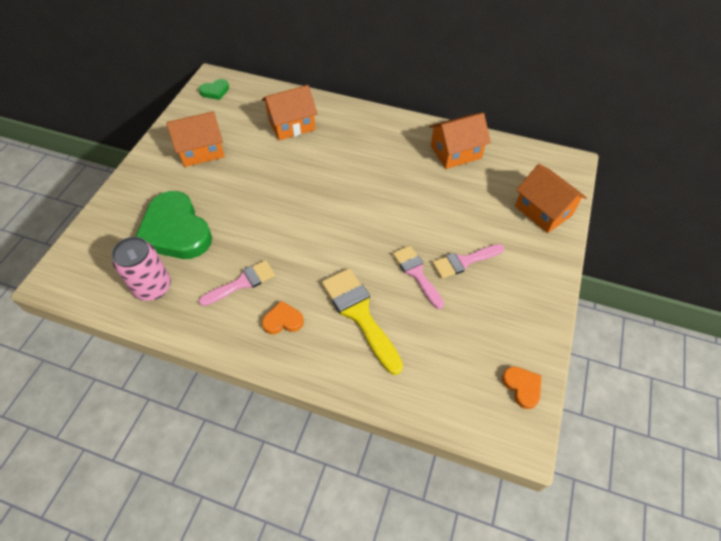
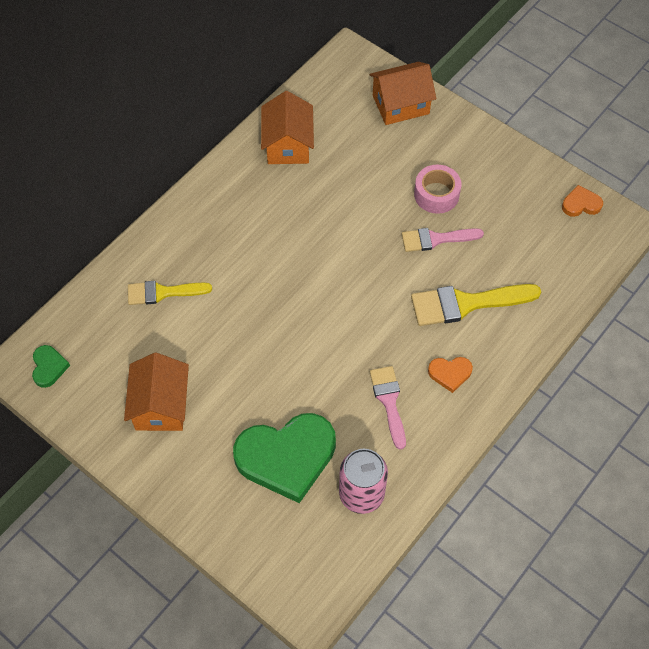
camera: 70 degrees left, 5 degrees up
orange house [262,85,318,140] -> yellow brush [128,281,212,305]
orange heart [262,301,304,334] -> orange heart turned 105 degrees counterclockwise [428,357,473,393]
pink brush [433,244,504,279] -> pink tape [414,165,461,214]

